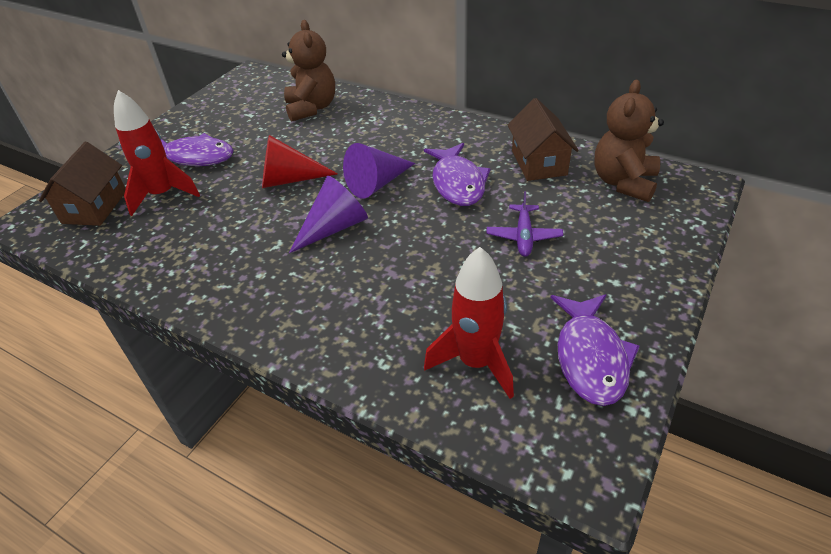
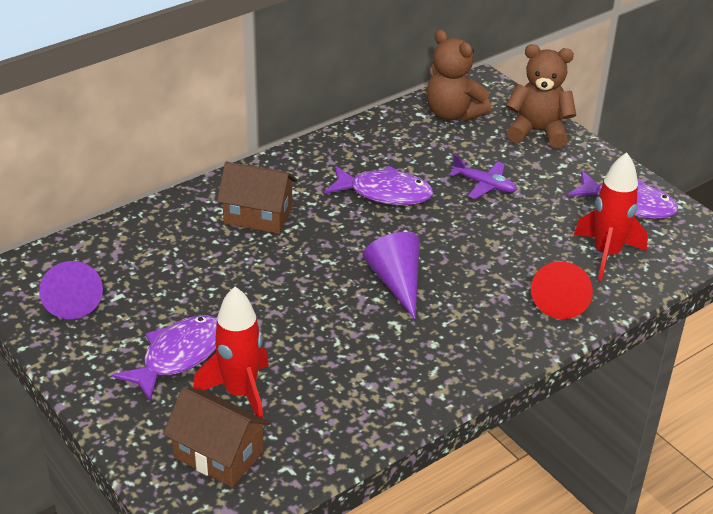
camera: 70 degrees left, 5 degrees down
red cone [262,135,338,188] -> red cone moved to [531,261,593,319]
brown teddy bear [282,20,335,122] -> brown teddy bear moved to [506,44,576,148]
purple cone [343,143,415,199] -> purple cone moved to [39,261,103,319]
brown house [507,98,579,181] -> brown house moved to [217,161,297,234]

